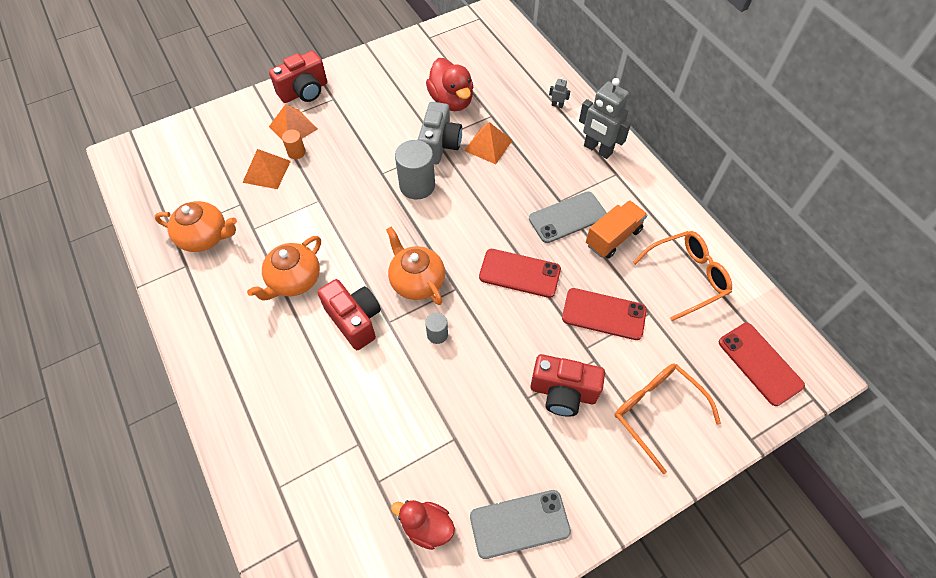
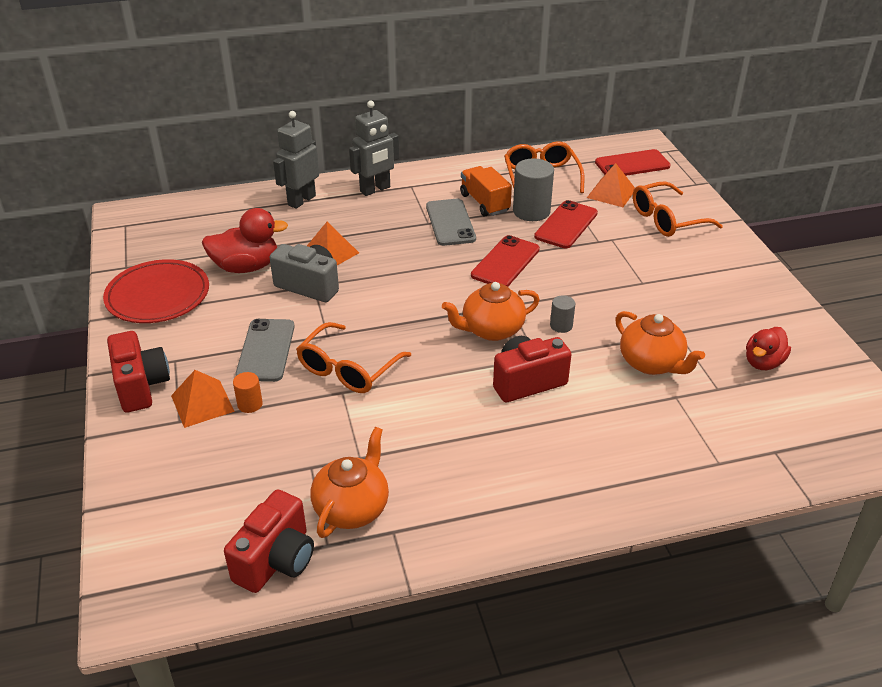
camera: 75 degrees left, 20 degrees down
orange pyramid [242,149,291,189] -> orange pyramid moved to [587,163,635,207]
orange teapot [247,236,321,301] -> orange teapot moved to [615,311,705,375]
grey cylinder [395,140,435,200] -> grey cylinder moved to [513,158,554,221]
grey phone [470,490,571,559] -> grey phone moved to [235,319,295,382]
red camera [530,354,605,417] -> red camera moved to [224,489,314,593]
grey robot [549,77,570,108] -> grey robot [273,111,319,209], size x2.37
none -> red plate [103,259,209,323]
none -> orange glasses [296,322,411,393]

